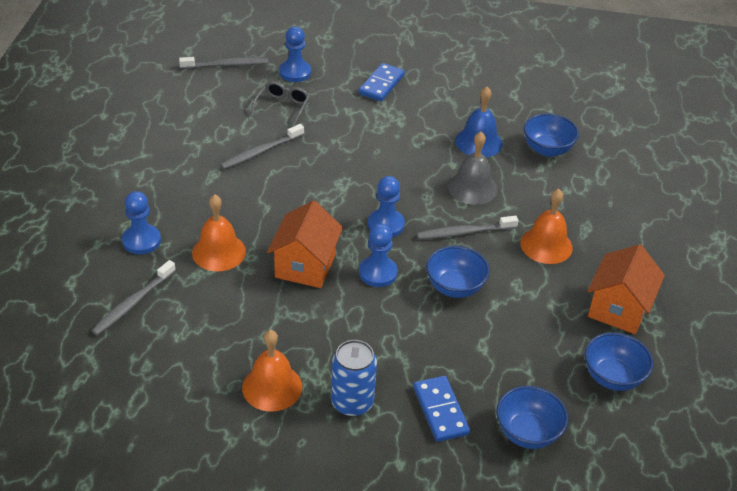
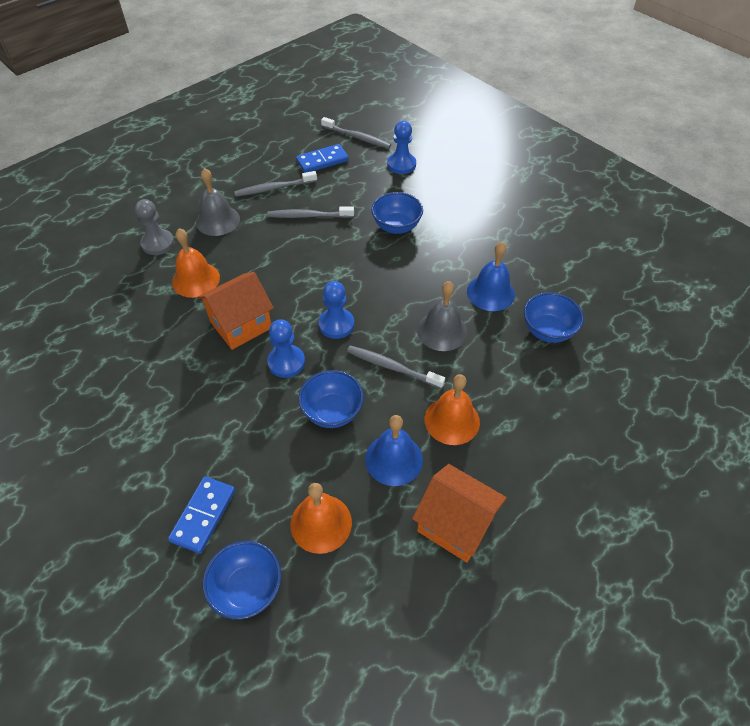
camera: 40 degrees right, 10 degrees up
grey toothbrush [91,260,176,336] -> grey toothbrush moved to [234,171,317,197]
blue pawn [122,191,161,254] -> grey pawn [135,199,174,255]
orange bell [242,330,302,412] -> orange bell moved to [291,483,352,554]
grey glasses [251,81,310,127] -> none
blue can [331,340,377,416] -> none
blue domino [358,63,405,102] -> blue domino moved to [296,144,349,173]
blue bowl [585,332,653,391] -> blue bowl moved to [371,192,423,234]
orange house [588,244,665,334] -> orange house turned 60 degrees clockwise [412,464,507,562]
none -> grey bell [196,168,240,236]
none -> blue bell [365,415,423,486]

